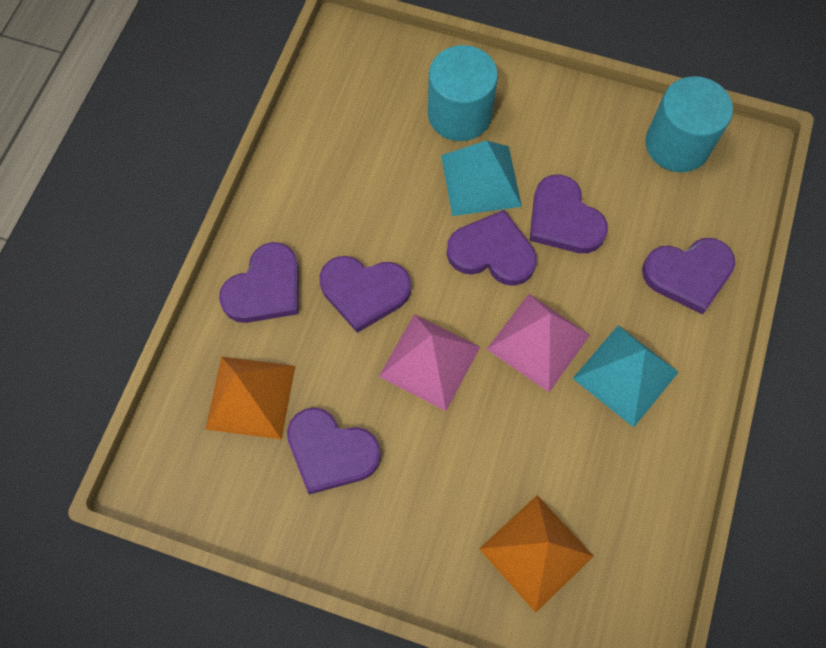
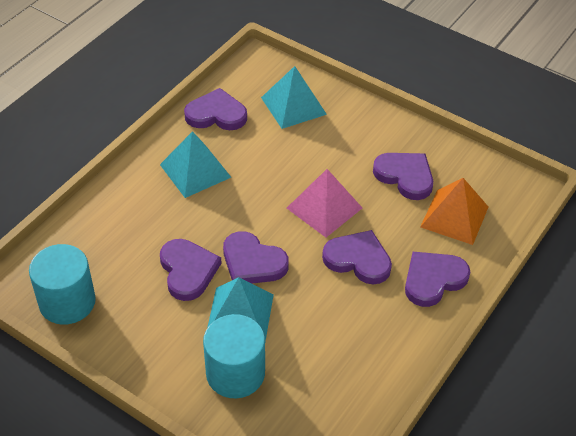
camera: 165 degrees left, 20 degrees down
orange pyramid [479,495,594,613] -> turquoise pyramid [261,66,327,129]
pink pyramid [487,294,590,392] -> none
purple heart [642,238,735,314] -> purple heart moved to [184,88,247,130]

